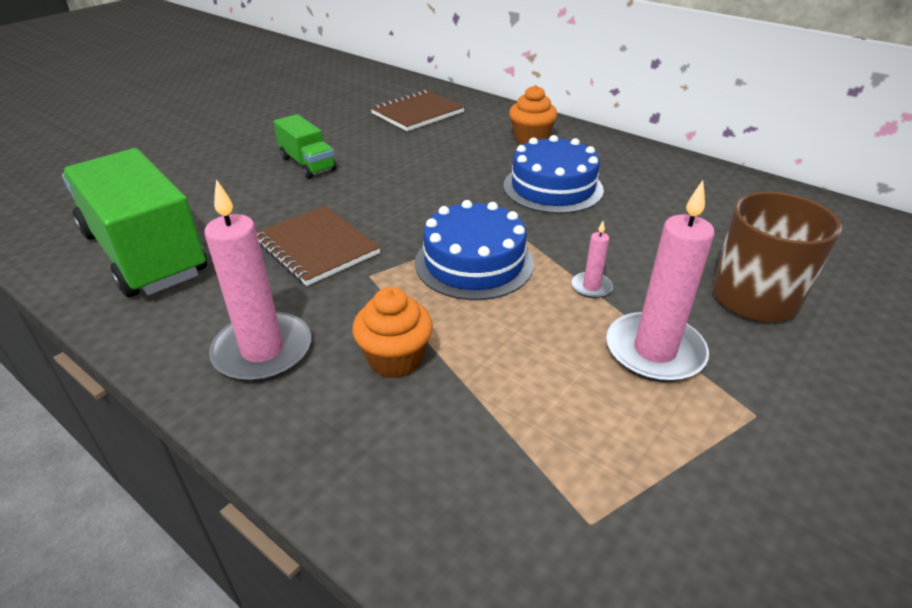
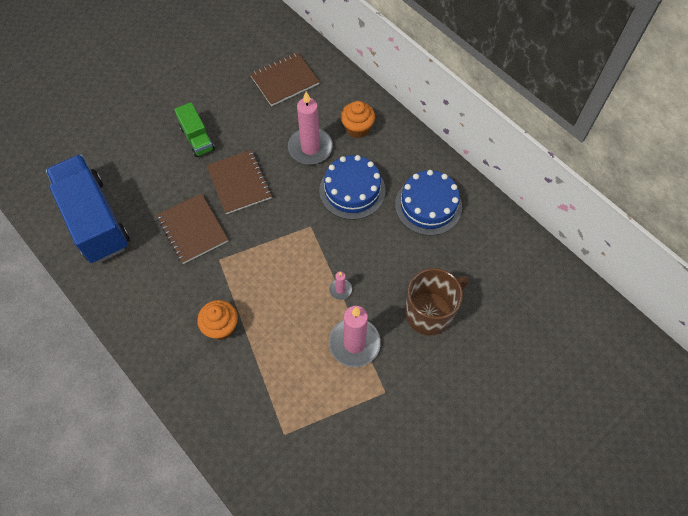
camera: 10 degrees right, 25 degrees up
green truck [62,148,207,297] -> blue truck [46,154,130,263]
pink candle [204,179,311,382] -> pink candle moved to [288,91,333,164]
blue cake [415,200,534,300] -> blue cake moved to [395,170,462,235]
none -> brown notebook [206,150,272,214]

